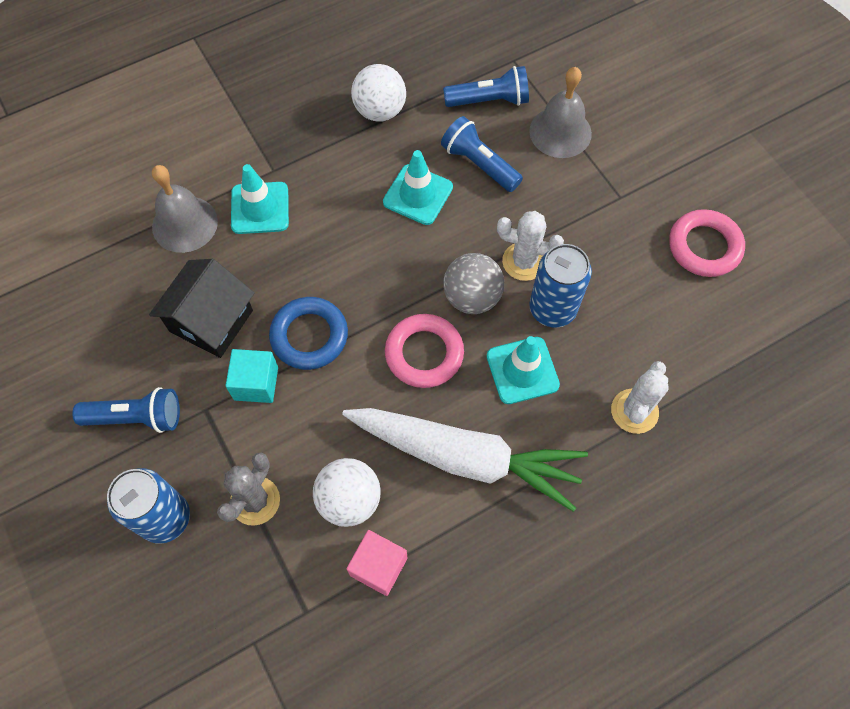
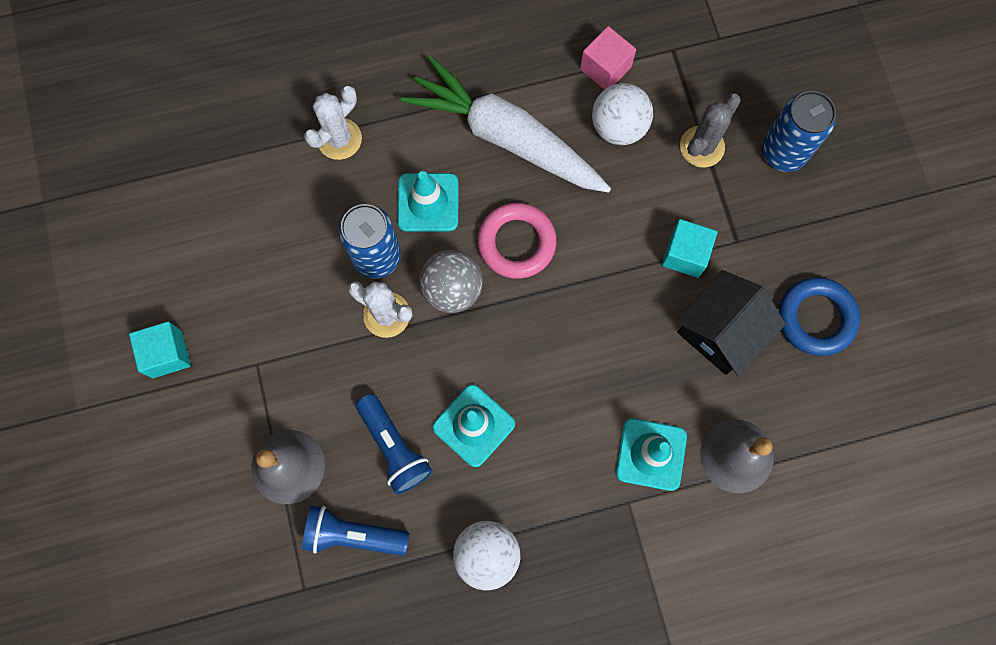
camera: 165 degrees left, 10 degrees up
blue flashlight [72,387,180,433] -> none
blue ring [269,297,348,370] -> blue ring moved to [779,277,860,356]
pink ring [669,209,745,277] -> none
none -> turquoise cube [129,321,191,378]

